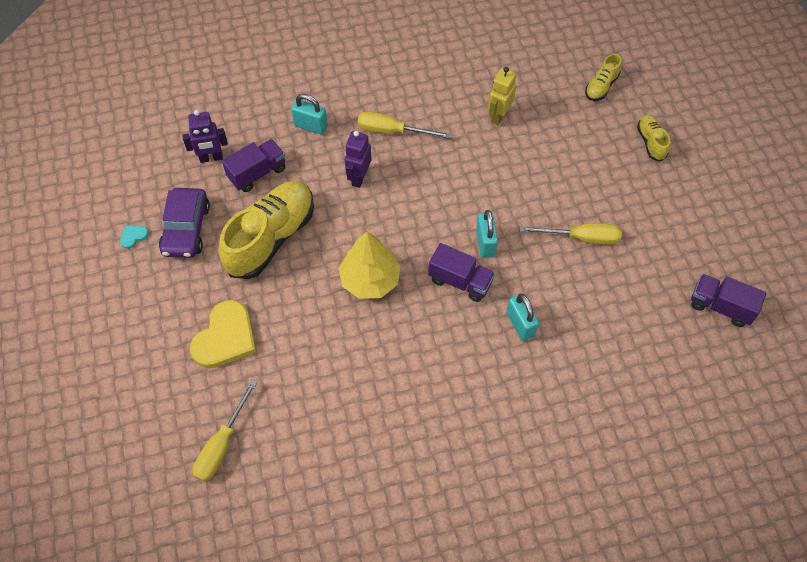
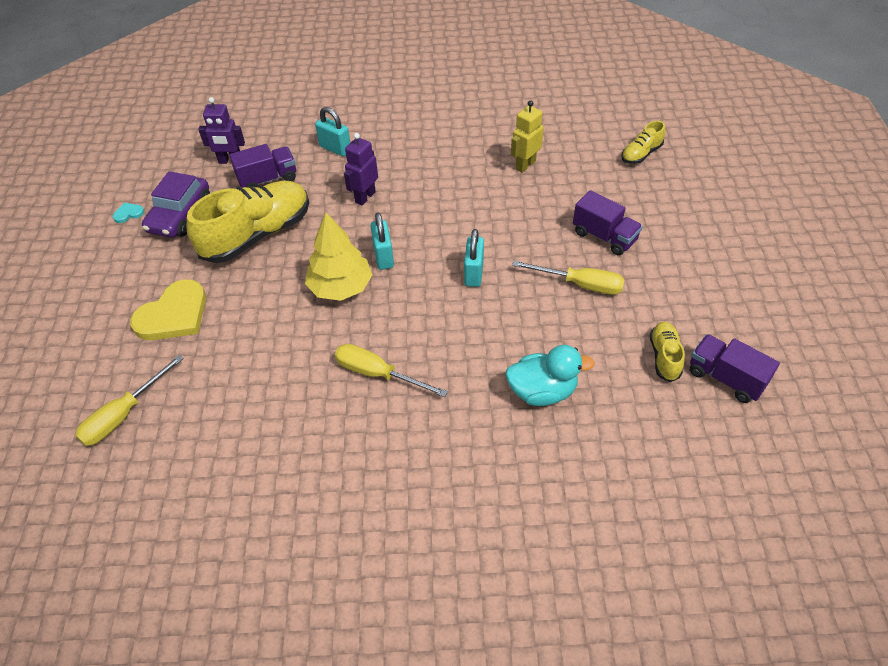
camera: 15 degrees right, 10 degrees down
yellow screwdriver [358,112,451,138] -> yellow screwdriver moved to [335,344,448,397]
purple truck [428,243,495,302] -> purple truck moved to [573,190,643,256]
turquoise padlock [506,293,539,341] -> turquoise padlock moved to [371,212,394,270]
yellow shoe [637,115,670,161] -> yellow shoe moved to [650,322,685,382]
none -> turquoise duck [505,345,595,406]

